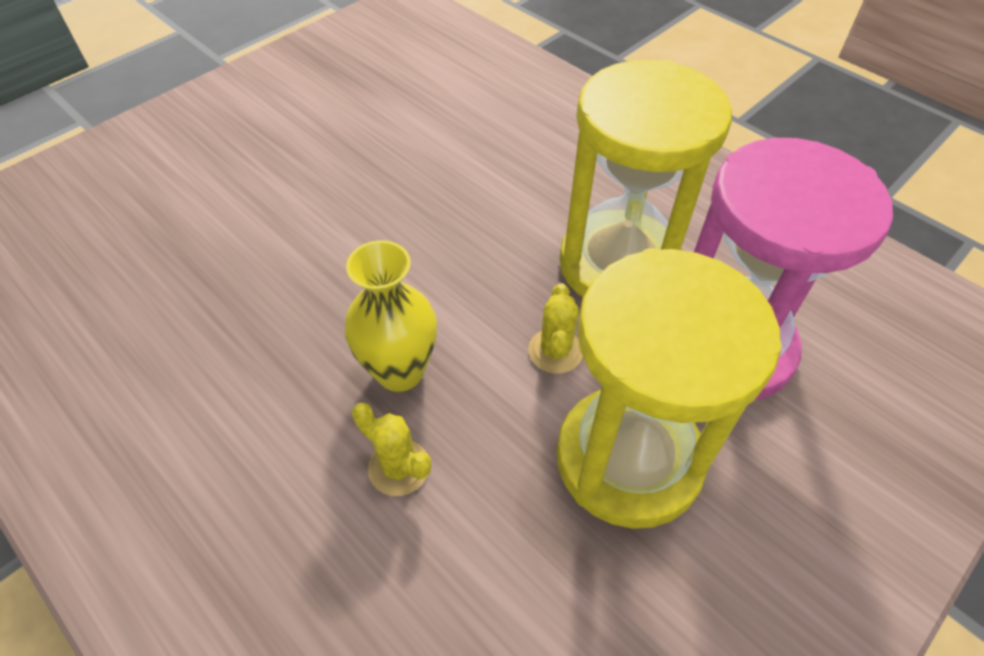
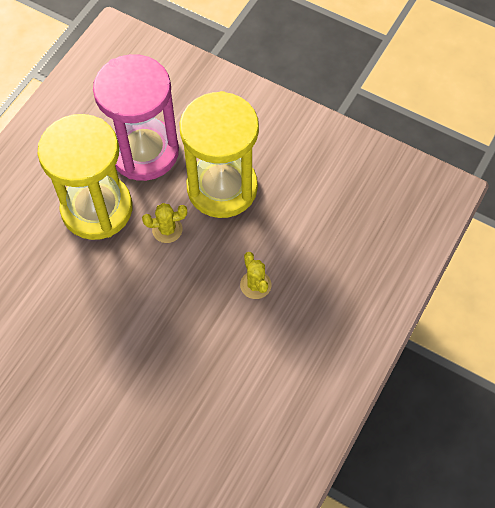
camera: 105 degrees left, 10 degrees up
yellow vase [345,240,437,392] -> none
yellow cactus [352,403,431,496] -> yellow cactus turned 45 degrees counterclockwise [240,252,271,299]

